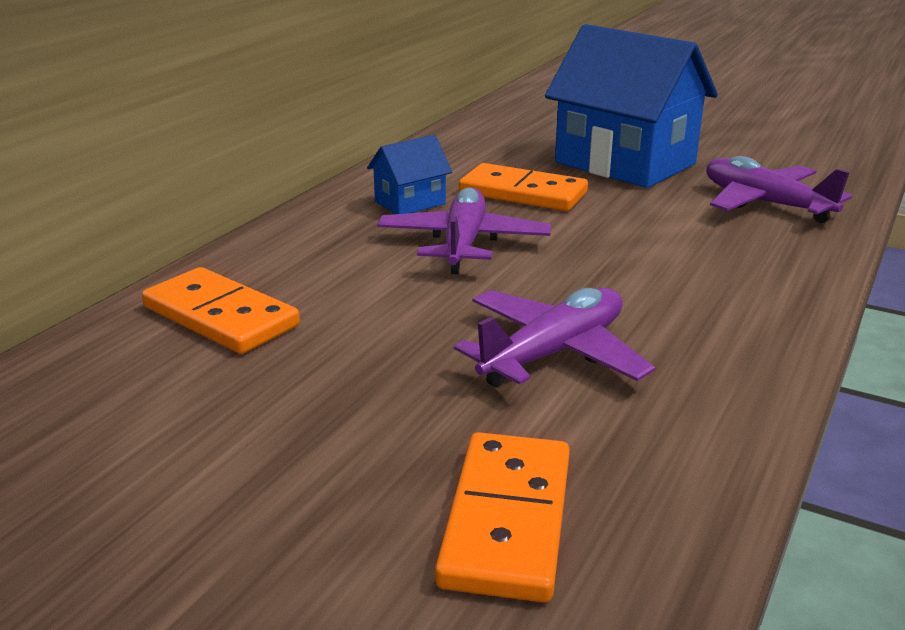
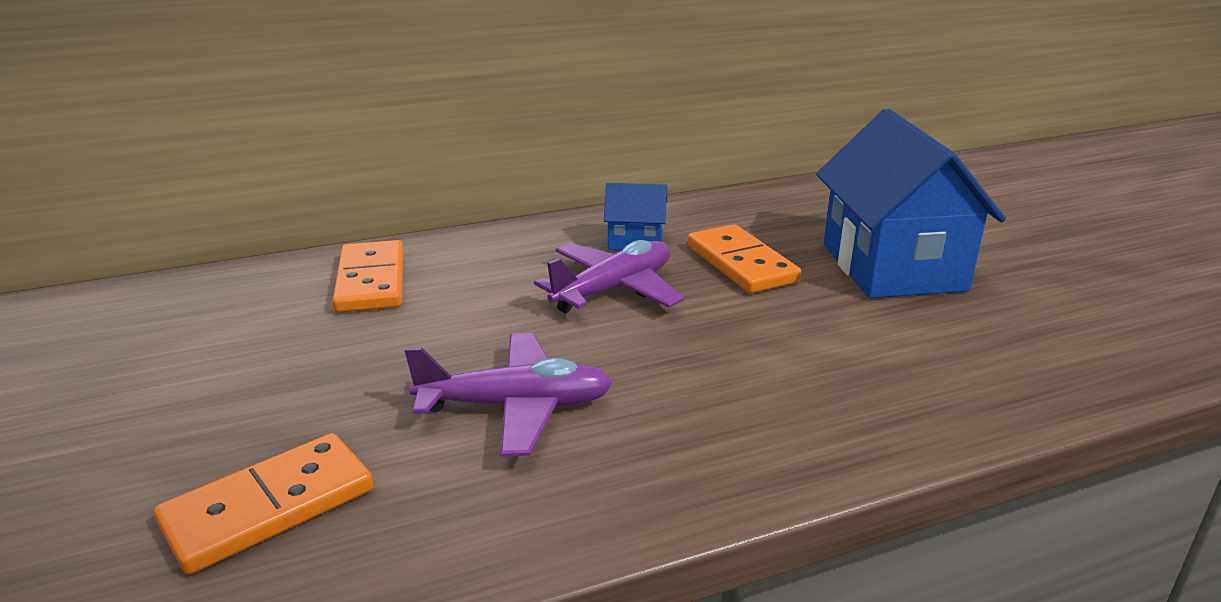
camera: 40 degrees right, 0 degrees up
purple plane [706,156,852,223] -> none

